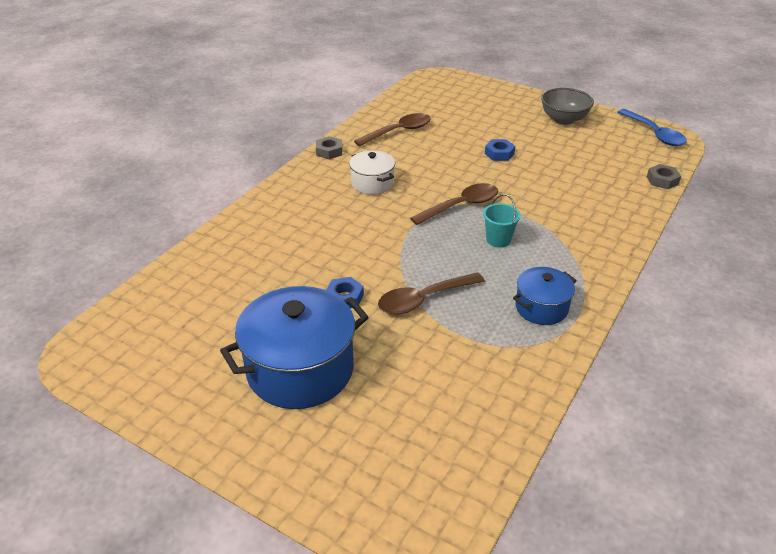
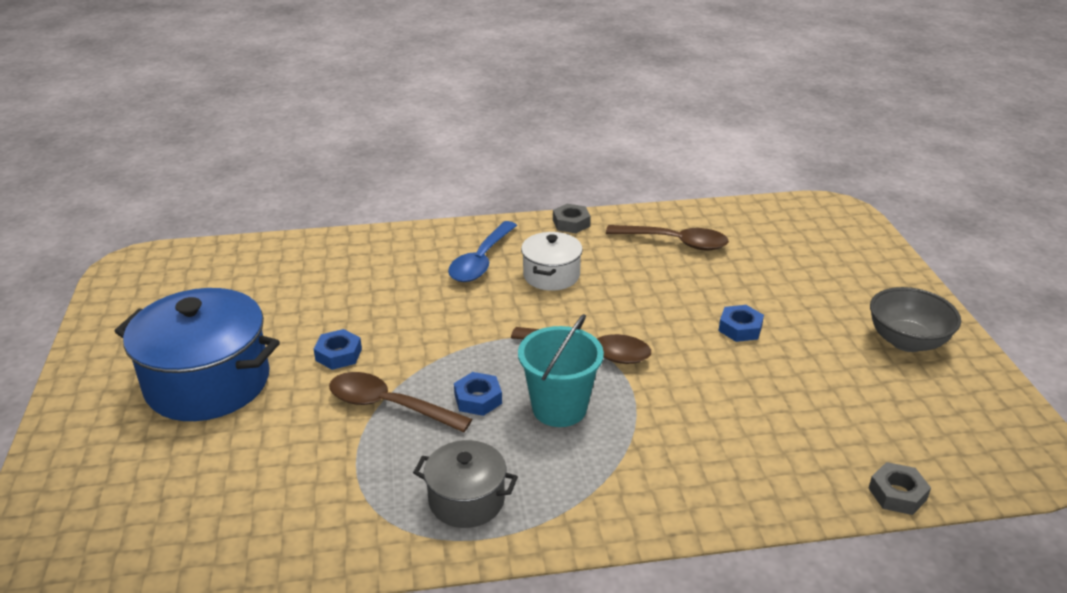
camera: 50 degrees right, 5 degrees down
turquoise bucket [483,194,521,248] -> turquoise bucket [518,314,604,427], size x1.56
blue pot [513,267,577,325] -> grey pot [413,440,518,528]
blue spoon [618,109,687,146] -> blue spoon moved to [448,221,517,282]
none -> blue nut [454,372,502,416]

